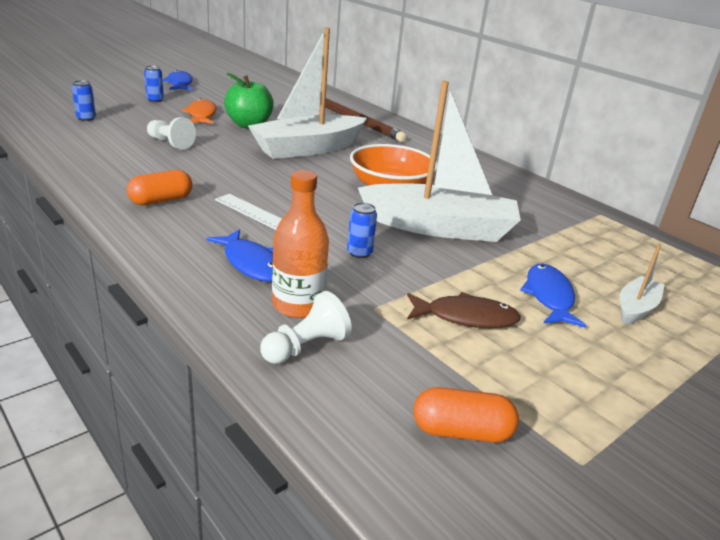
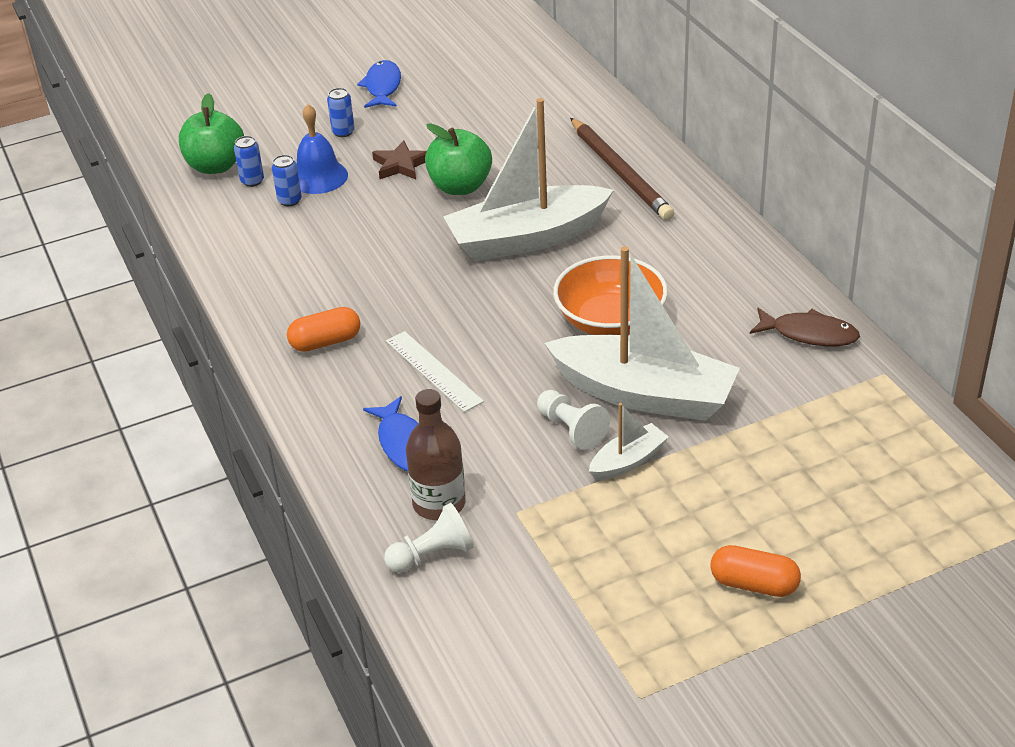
camera: 20 degrees right, 10 degrees up
white pawn [147,117,196,150] -> white pawn moved to [537,390,610,450]
orange fish [181,98,217,124] -> brown star [372,140,427,179]
orange bottle [272,170,329,318] -> brown bottle [406,389,466,520]
blue can [347,202,377,258] -> blue can moved to [272,155,302,206]
brown fish [407,292,521,328] -> brown fish moved to [750,308,860,346]
orange capsule [414,387,519,443] -> orange capsule moved to [710,545,801,597]
blue fish [520,264,587,328] -> none
white boat [620,244,665,324] -> white boat moved to [589,403,669,480]
none -> green apple [179,93,244,174]
none -> blue bell [297,104,348,194]

